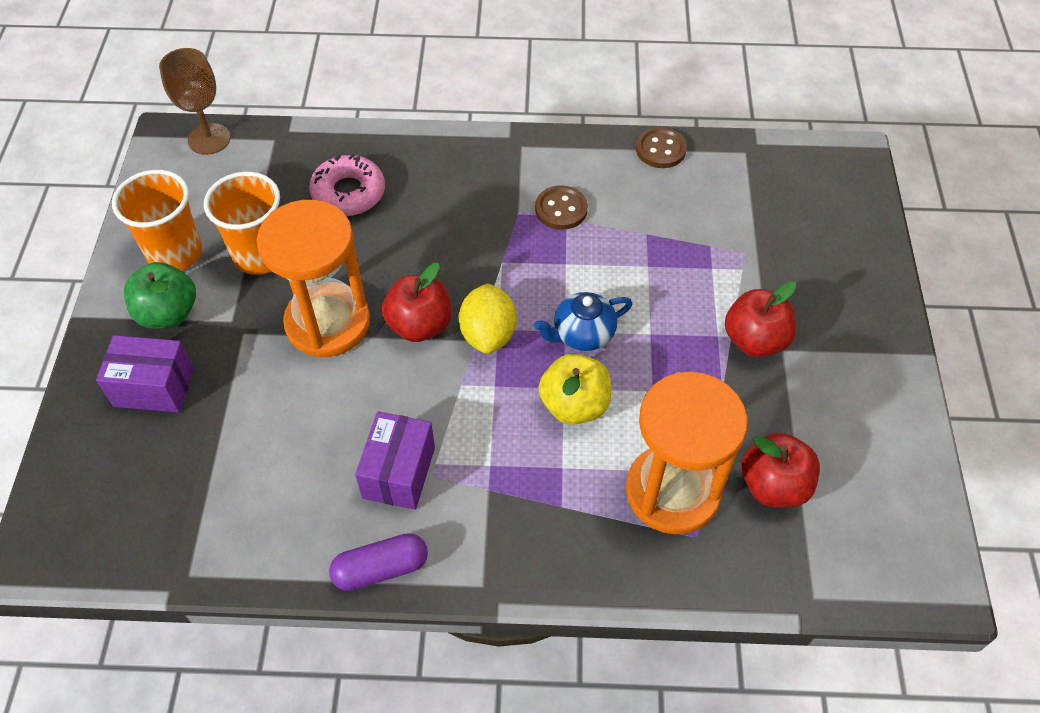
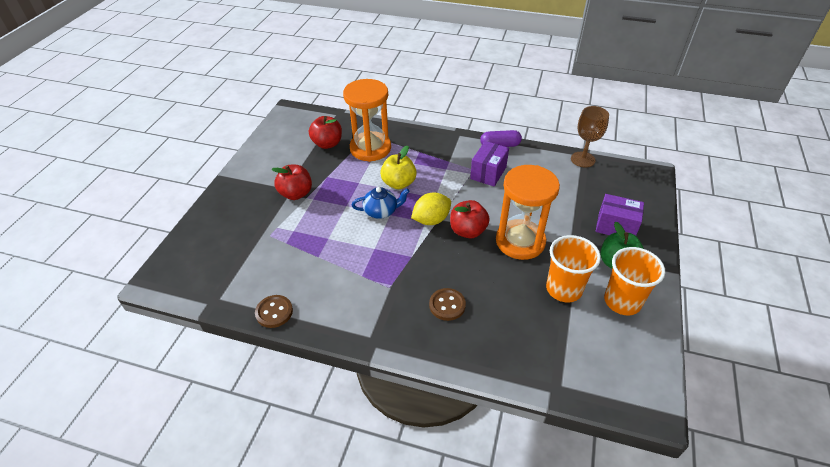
camera: 165 degrees left, 10 degrees down
brown goblet [159,48,231,155] -> brown goblet moved to [571,106,609,167]
pink donut [309,154,385,216] -> none
yellow lemon [459,283,517,354] -> yellow lemon turned 45 degrees clockwise [411,193,451,225]
brown button [535,185,588,230] -> brown button moved to [429,288,466,321]

